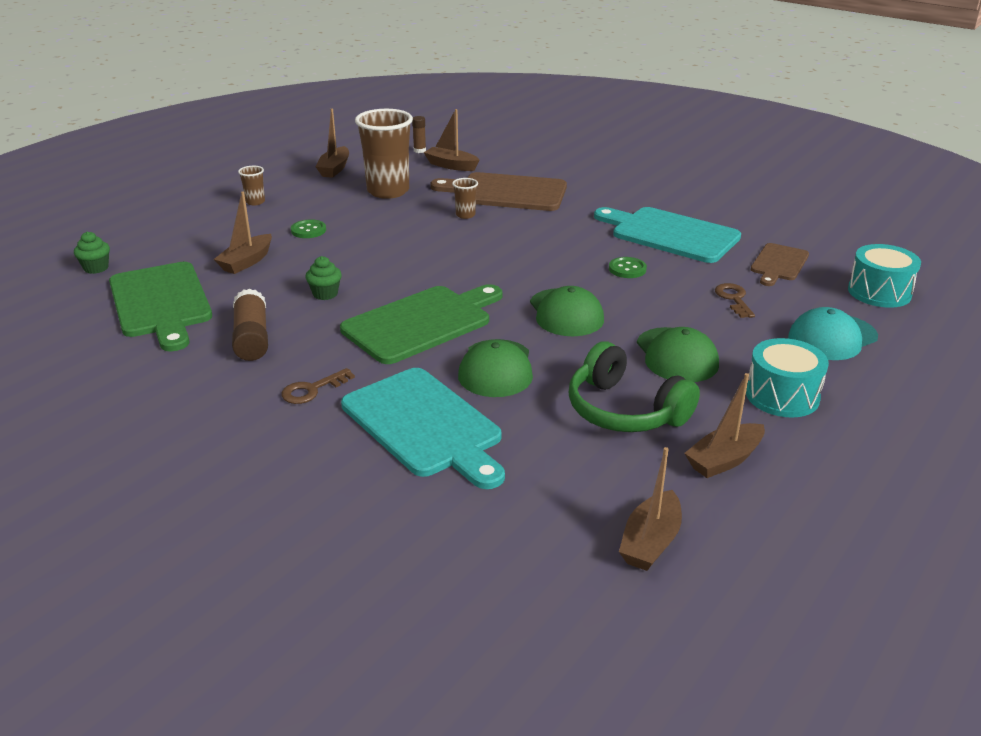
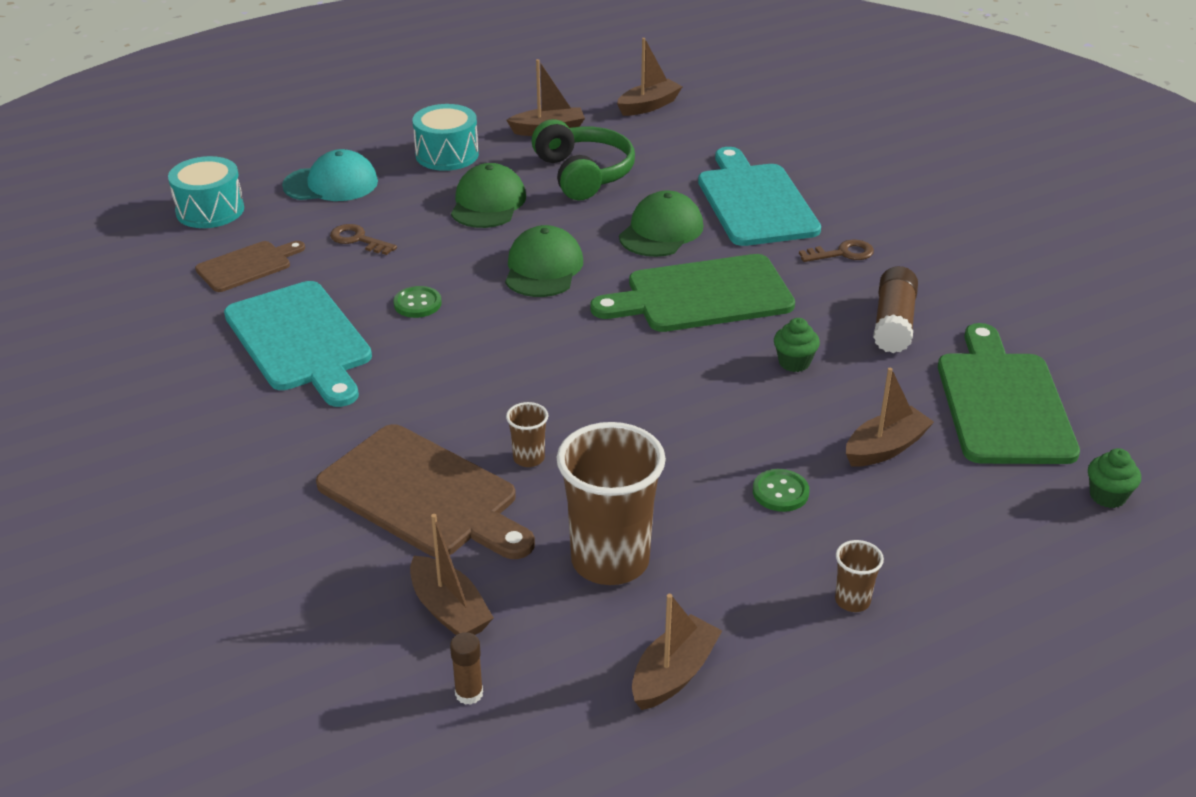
camera: 155 degrees left, 5 degrees up
brown key [715,283,755,318] -> brown key turned 105 degrees clockwise [330,224,397,255]

